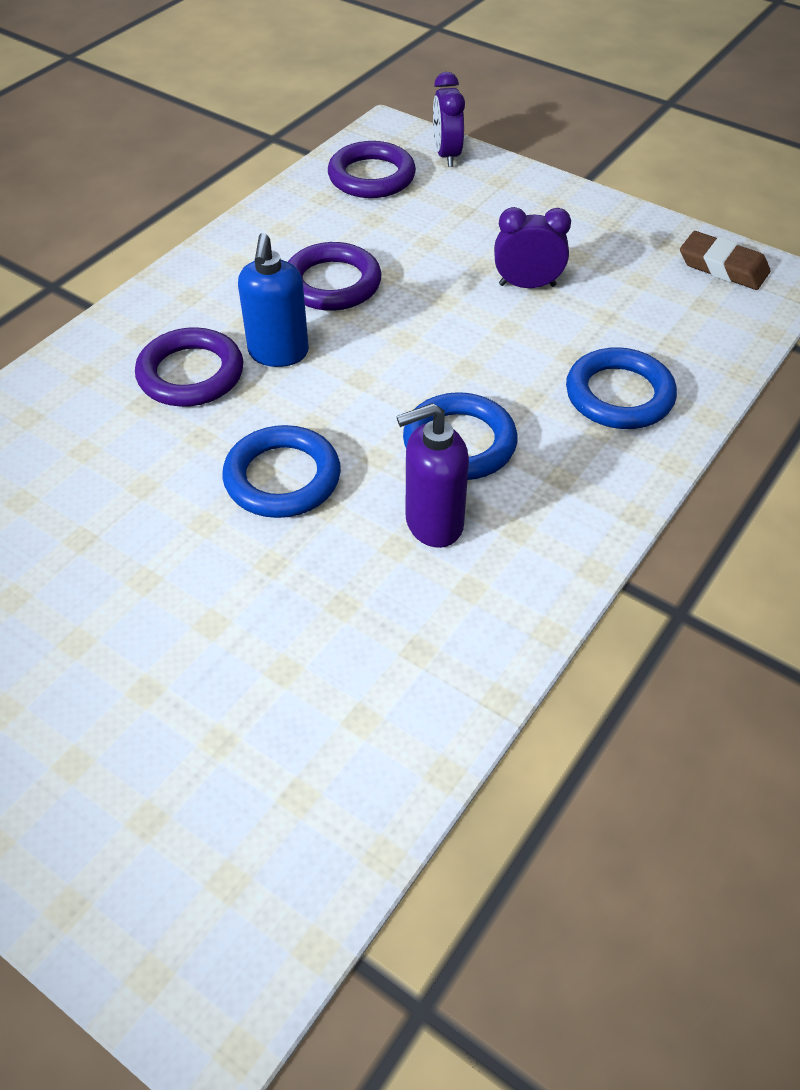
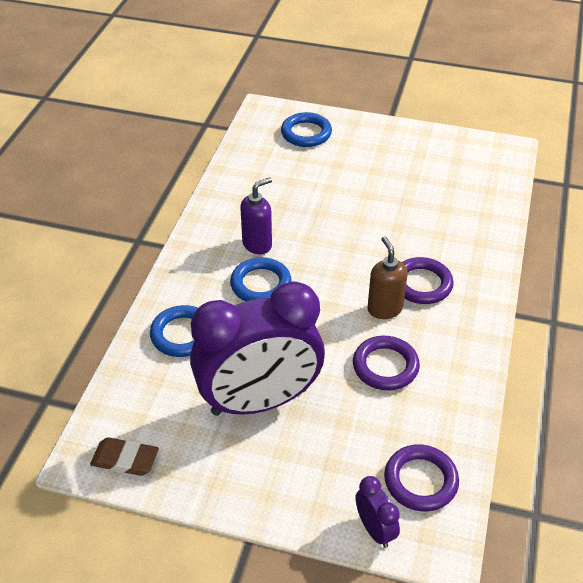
camera: 160 degrees right, 5 degrees down
blue ring [222,425,341,518] -> blue ring moved to [281,112,332,147]
blue soap dispenser [238,233,309,367] -> brown soap dispenser [367,236,408,319]
purple clock [494,207,571,288] -> purple clock [190,282,325,416], size x2.49

